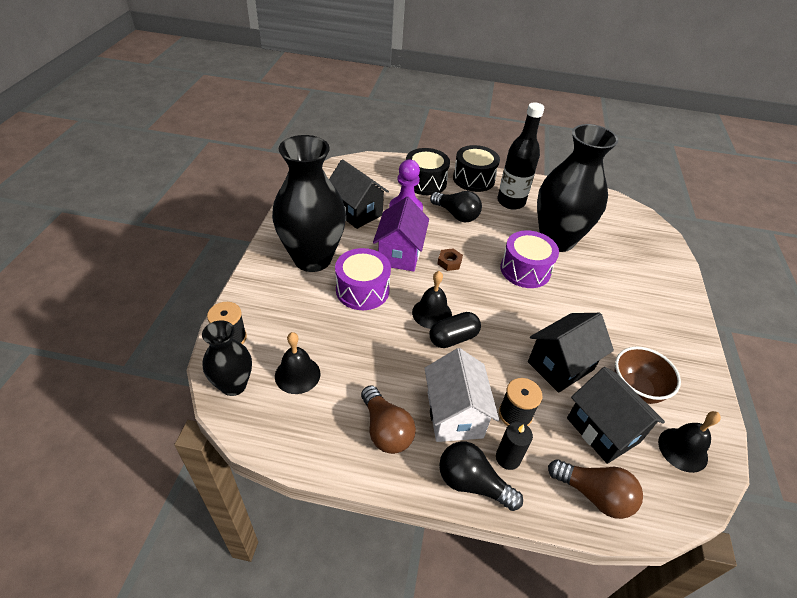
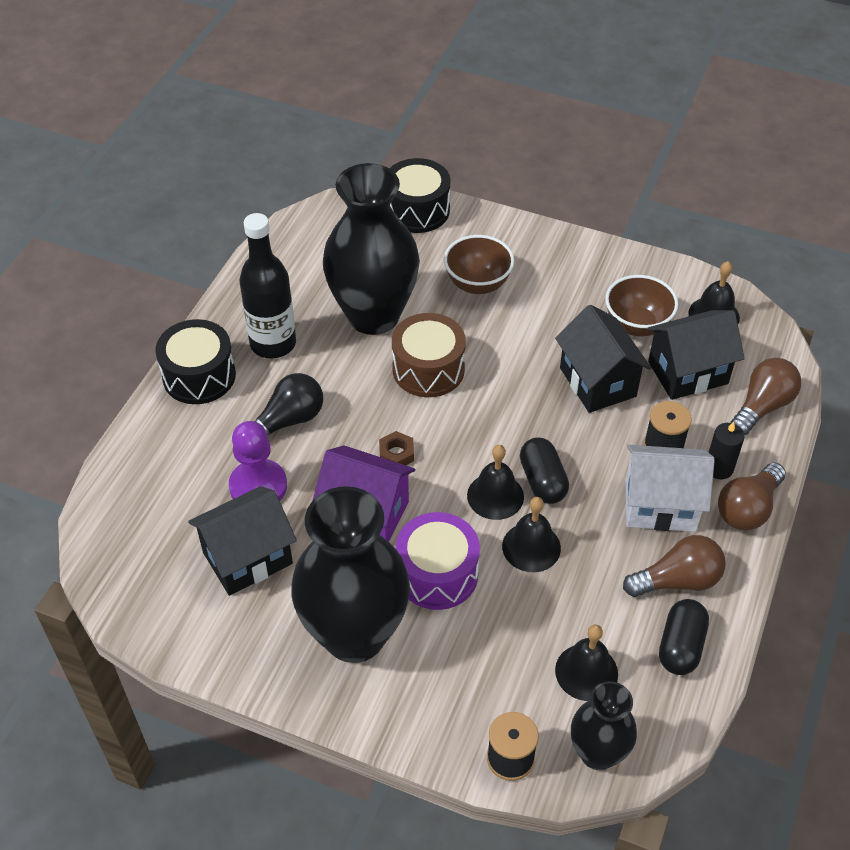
camera: 75 degrees left, 5 degrees up
black drum [406,148,450,195] -> black drum moved to [389,158,450,233]
black light bulb [439,441,523,511] -> brown light bulb [718,463,786,530]
purple drum [500,230,559,288] -> brown drum [392,313,466,397]
none -> brown bowl [444,235,514,294]
none -> black bell [502,497,561,572]
none -> black capsule [659,599,709,675]

